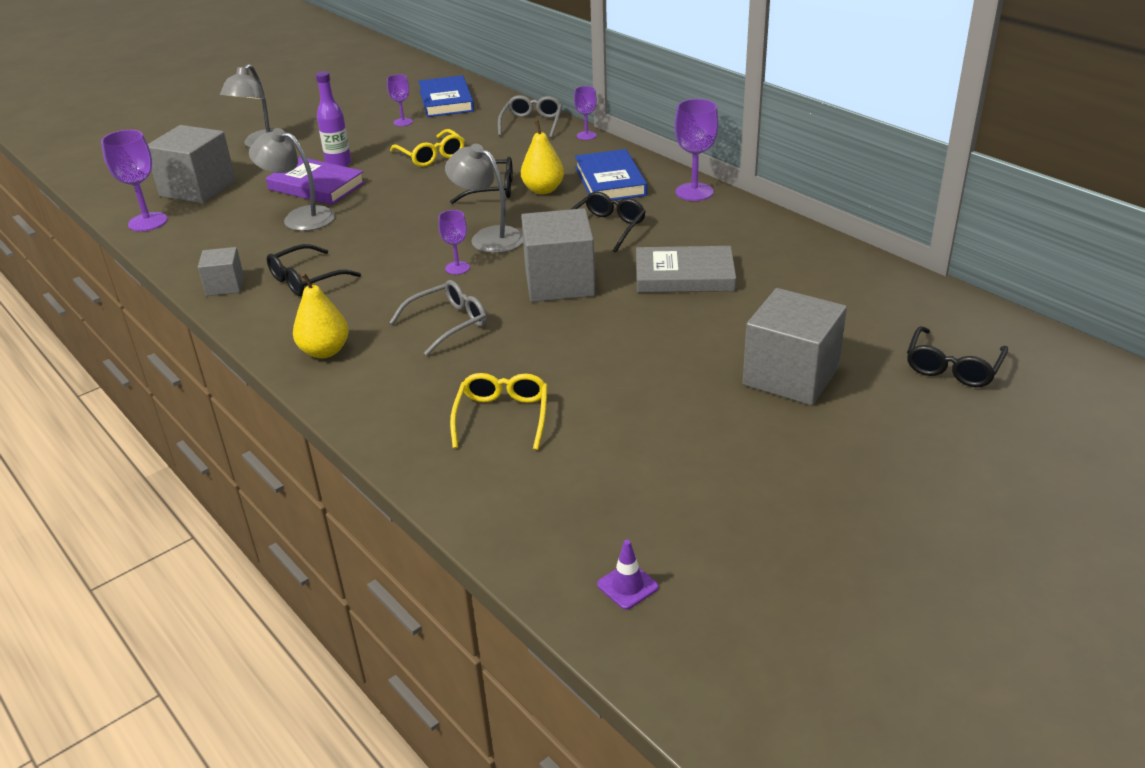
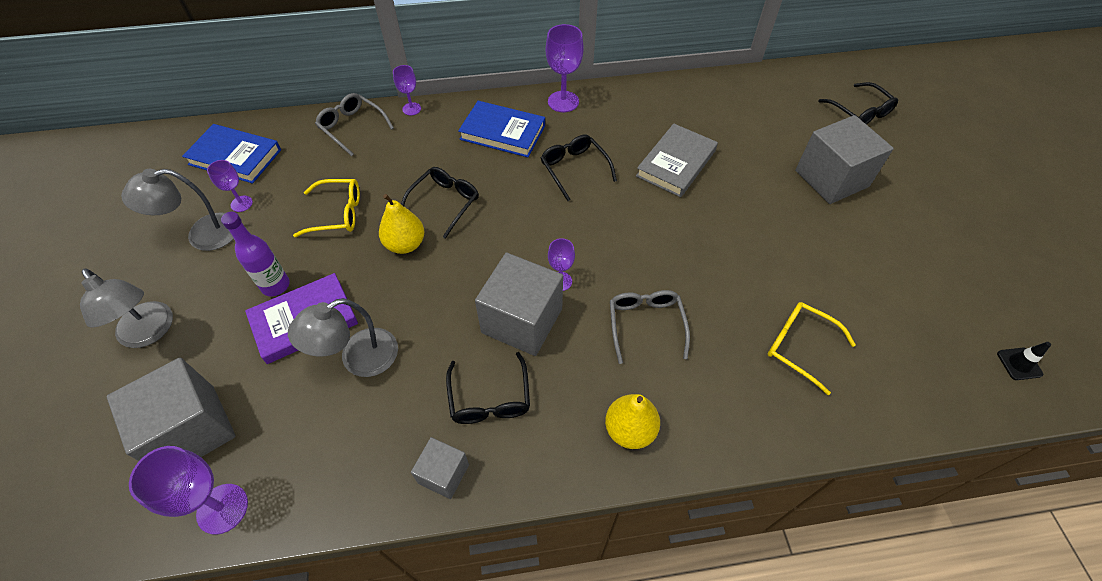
camera: 60 degrees left, 20 degrees up
grey lamp [445,144,523,253] -> grey lamp moved to [121,169,234,251]
yellow pear [521,120,564,194] -> yellow pear moved to [379,194,424,254]
grey cube [521,208,596,302] -> grey cube moved to [475,253,563,356]
purple traffic cone [597,540,659,610] -> black traffic cone [997,342,1051,380]

